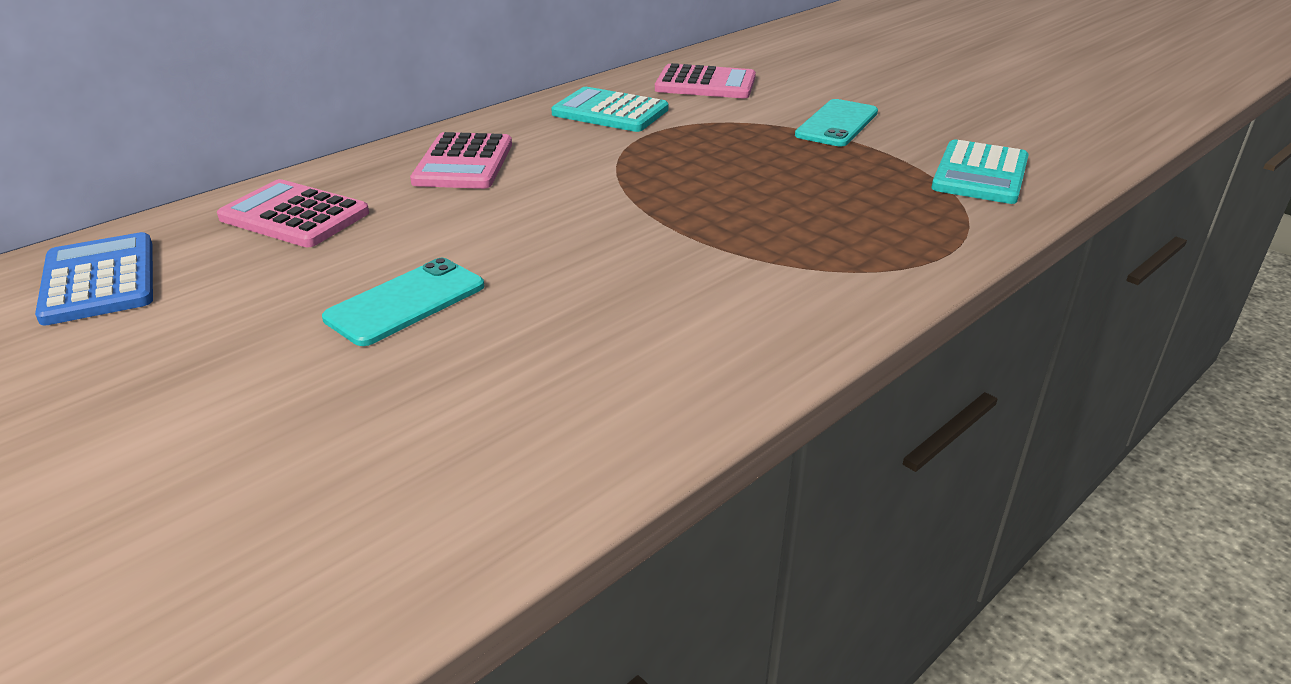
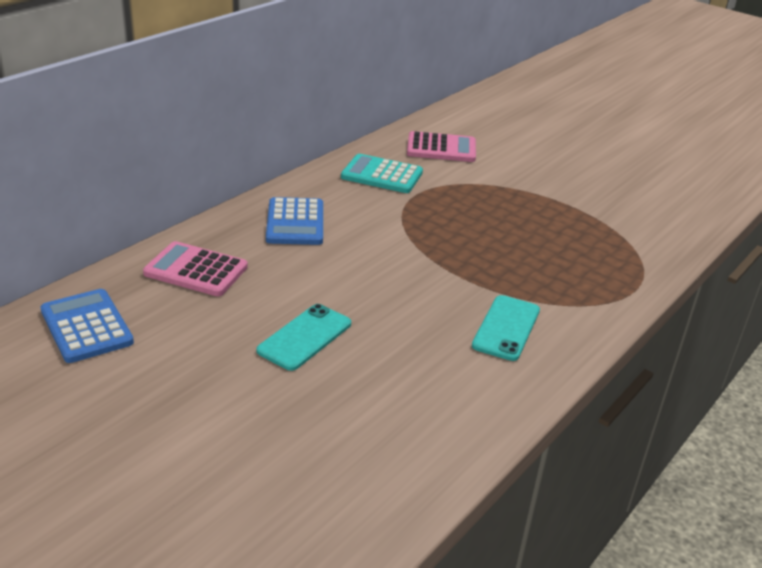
camera: 10 degrees left, 0 degrees up
pink calculator [410,132,512,189] -> blue calculator [266,197,323,245]
turquoise phone [795,99,878,146] -> turquoise phone moved to [472,295,540,361]
turquoise calculator [931,140,1029,204] -> none

